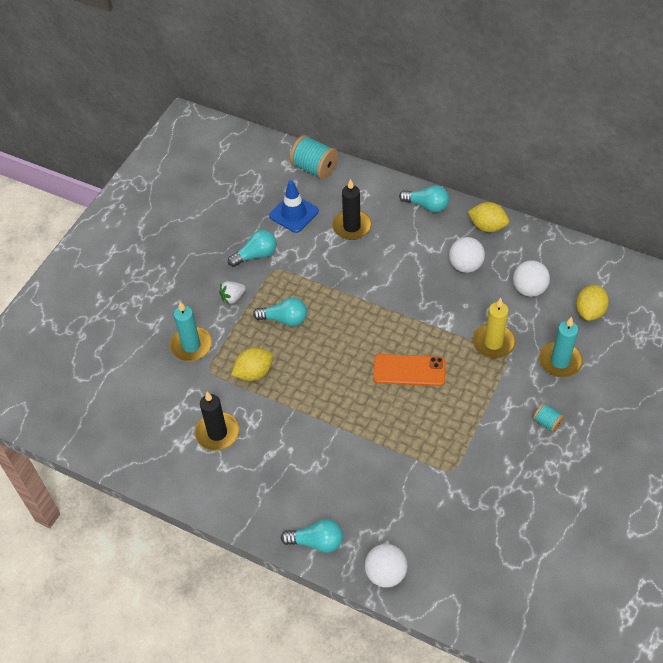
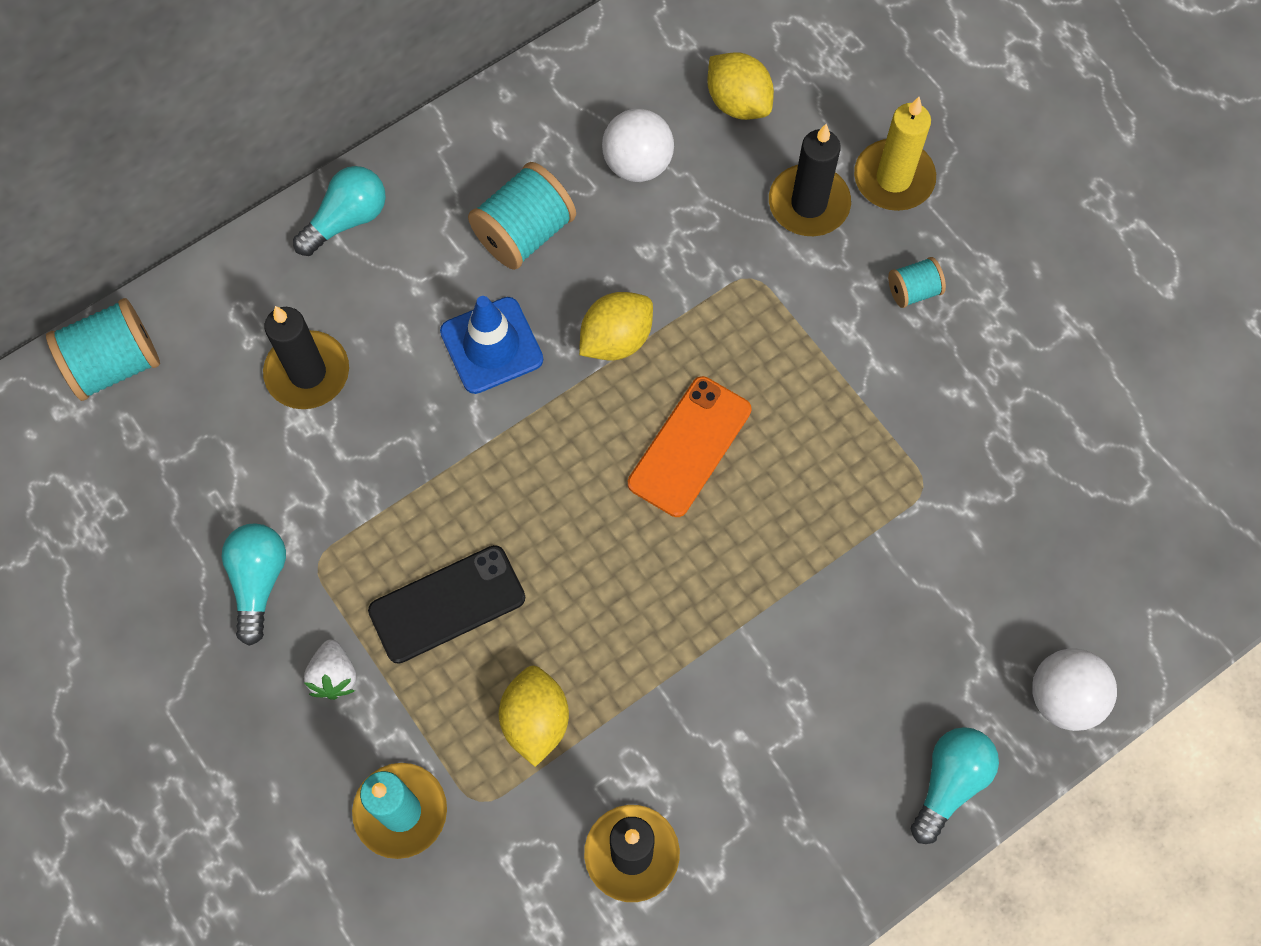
camera: 65 degrees left, 15 degrees up
turquoise light bulb [253,297,307,326] -> black phone [368,545,525,664]
blue traffic cone [269,180,319,233] -> blue traffic cone moved to [440,296,543,394]
white ball [449,237,485,273] -> turquoise spool [468,162,576,270]
yellow lemon [467,202,509,232] -> yellow lemon moved to [579,292,653,360]
yellow candle [473,298,516,358] -> yellow candle moved to [854,97,936,211]
turquoise candle [539,317,583,377] -> black candle [769,124,851,236]

